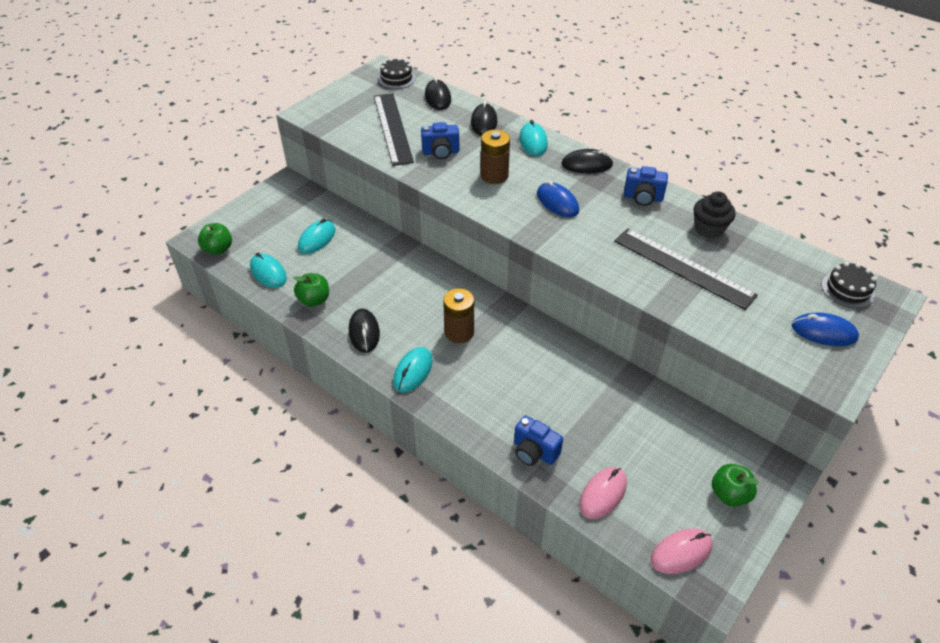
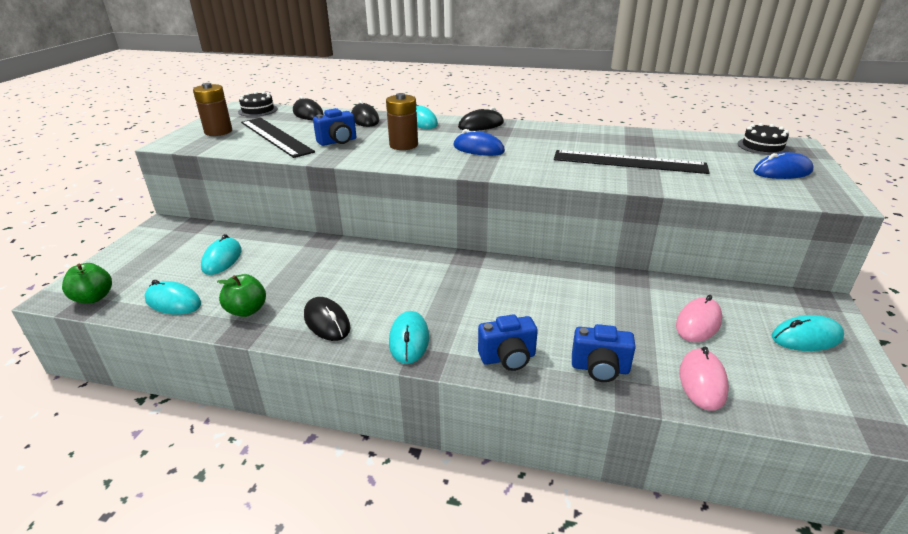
camera: 25 degrees left, 15 degrees down
brown battery [443,288,474,343] -> brown battery moved to [193,83,232,136]
blue camera [624,166,668,206] -> blue camera moved to [478,314,538,371]
pink mouse [651,528,713,574] -> pink mouse moved to [676,295,722,342]
black cupcake [693,192,736,238] -> none
green apple [712,464,759,506] -> turquoise mouse [772,315,844,351]

